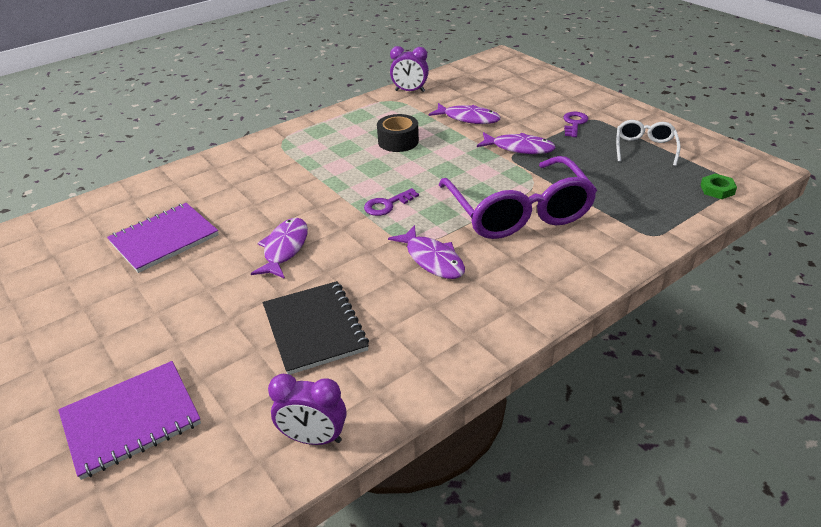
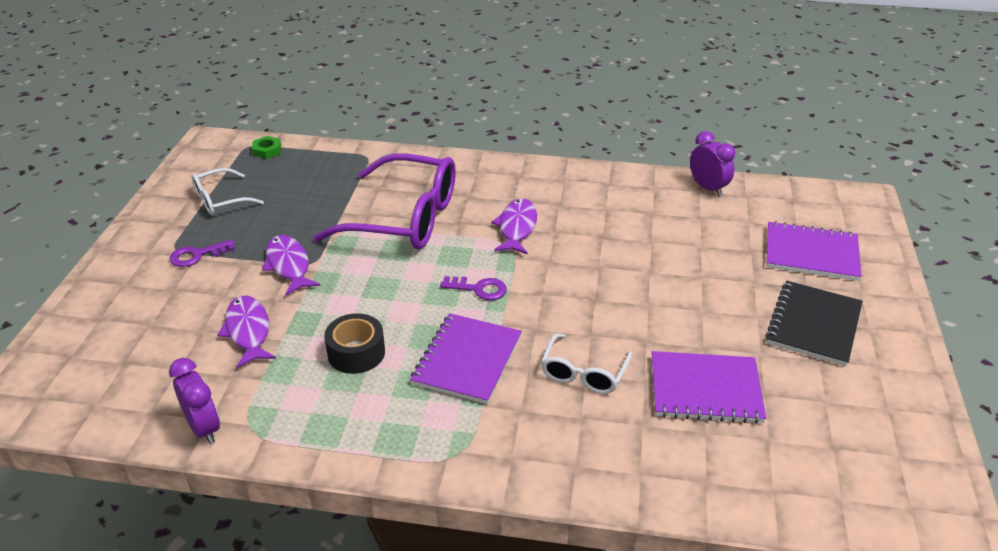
camera: 135 degrees left, 0 degrees up
purple fish [251,218,308,279] -> none
black notebook [263,281,369,375] -> black notebook moved to [765,281,863,366]
purple glasses [439,156,597,239] -> purple glasses turned 75 degrees clockwise [313,153,456,250]
none -> purple notebook [410,313,522,404]
none -> white glasses [541,333,632,394]

